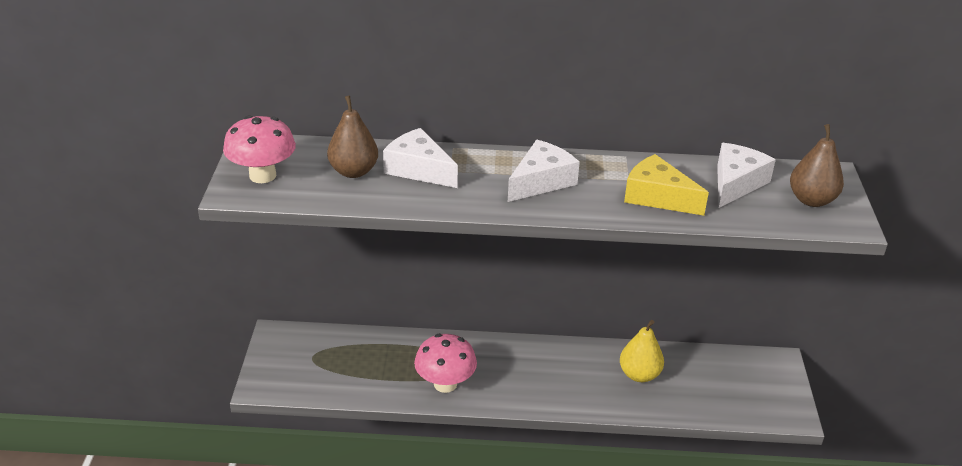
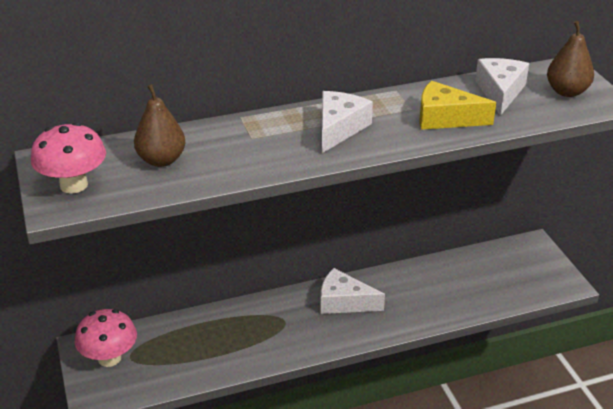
camera: 20 degrees left, 0 degrees up
white cheese [383,128,458,188] -> white cheese moved to [321,268,385,314]
pink mushroom [414,334,477,393] -> pink mushroom moved to [75,309,137,367]
yellow pear [620,320,664,382] -> none

